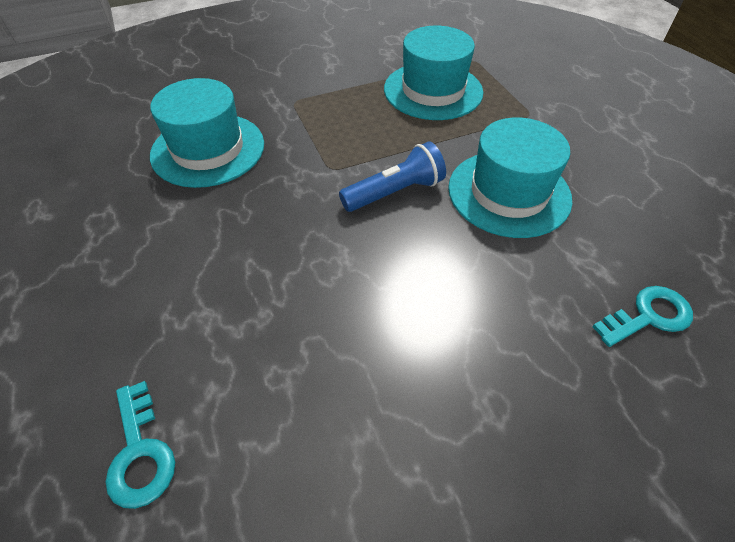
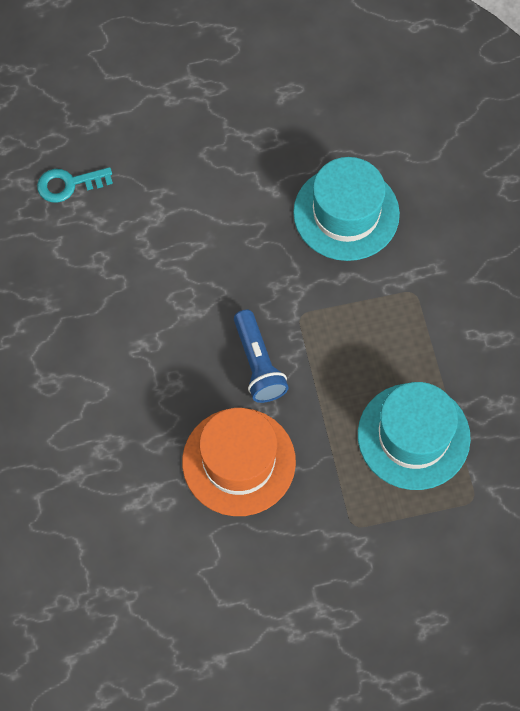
camera: 100 degrees right, 15 degrees up
turquoise hat [448,118,572,238] -> orange hat [182,408,296,516]
turquoise key [592,286,693,347] -> none

